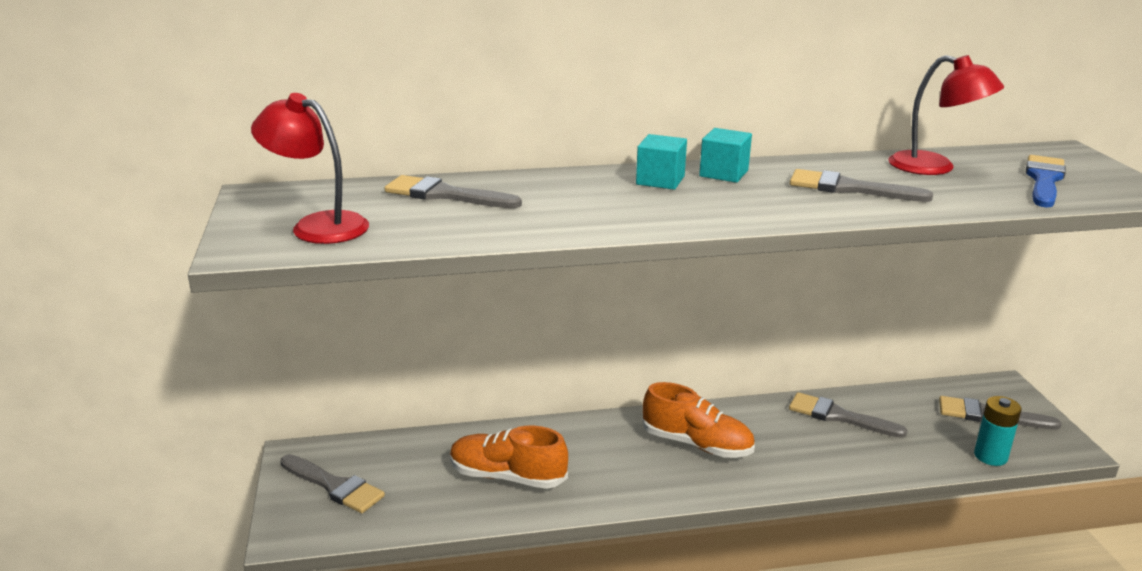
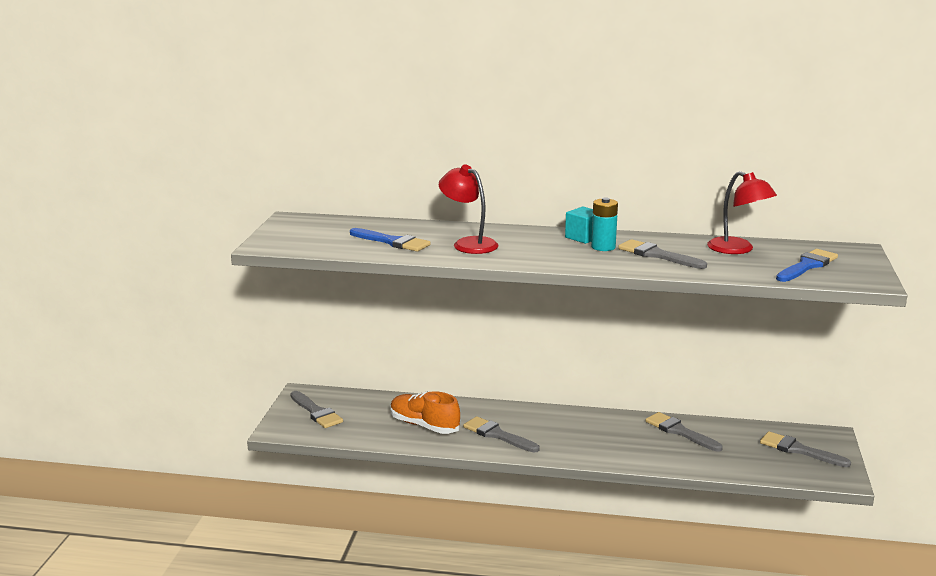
camera: 20 degrees right, 5 degrees down
red lamp [251,93,369,244] -> red lamp moved to [439,164,499,254]
grey brush [385,175,522,208] -> grey brush moved to [463,416,540,452]
turquoise cube [636,134,687,190] -> none
orange shoe [643,382,755,458] -> none
turquoise battery [974,396,1022,466] -> turquoise battery moved to [591,197,618,251]
none -> blue brush [350,228,430,251]

